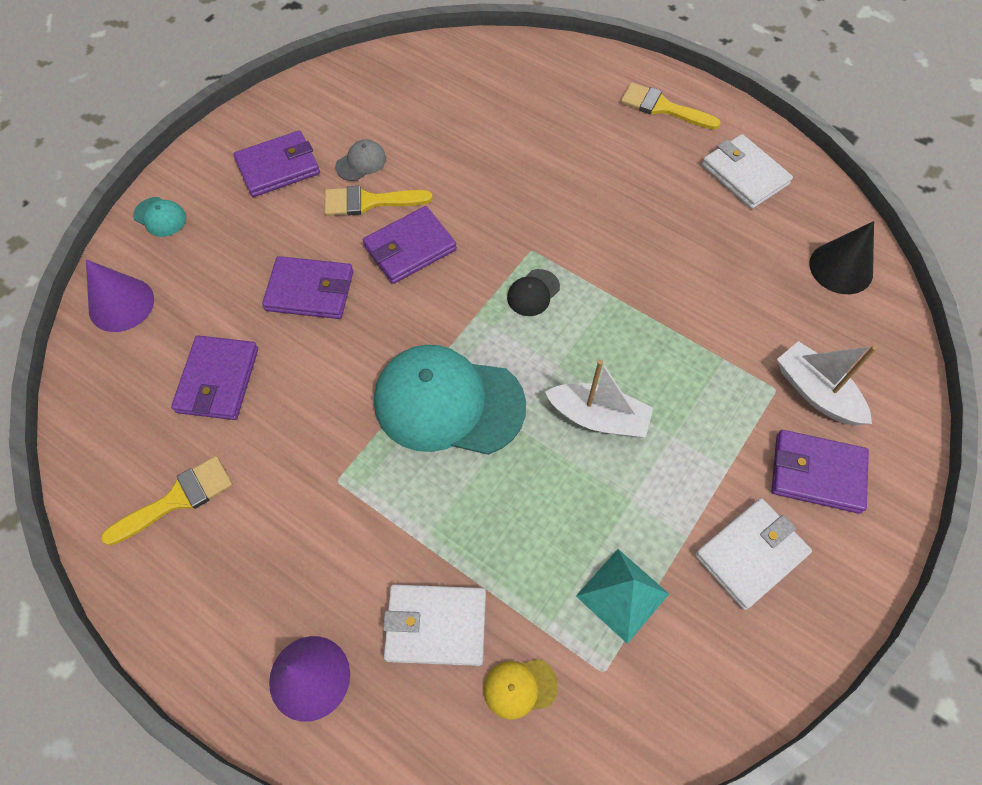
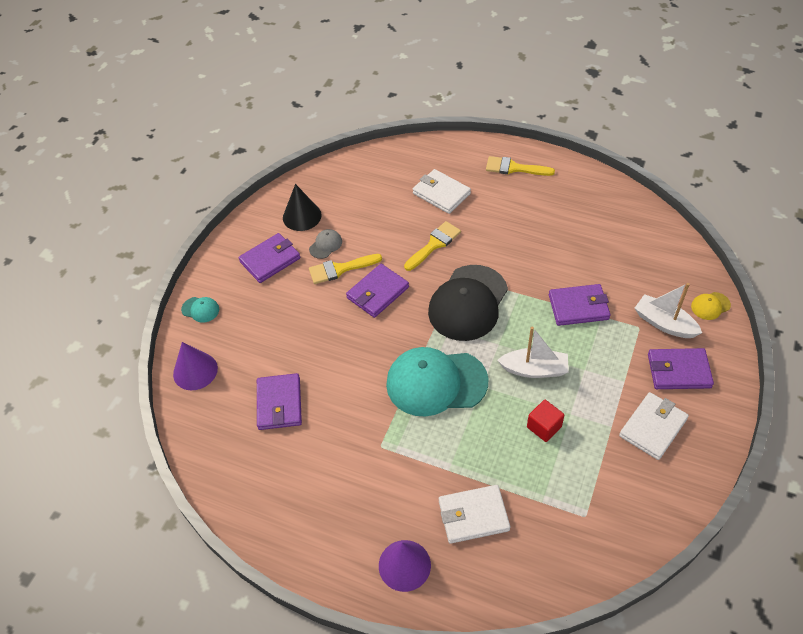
camera: 10 degrees left, 10 degrees down
yellow brush [101,456,233,546] -> yellow brush moved to [404,221,461,271]
purple wallet [262,256,353,319] -> purple wallet moved to [549,284,611,326]
yellow cap [483,659,558,720] -> yellow cap moved to [691,292,731,320]
black cap [507,269,560,316] -> black cap [428,265,508,341], size x2.42
turquoise pyramid [576,549,669,644] -> none
white wallet [702,134,793,209] -> white wallet moved to [413,169,471,214]
black cone [809,221,874,294] -> black cone moved to [283,184,322,231]
none -> red cube [527,400,565,442]

